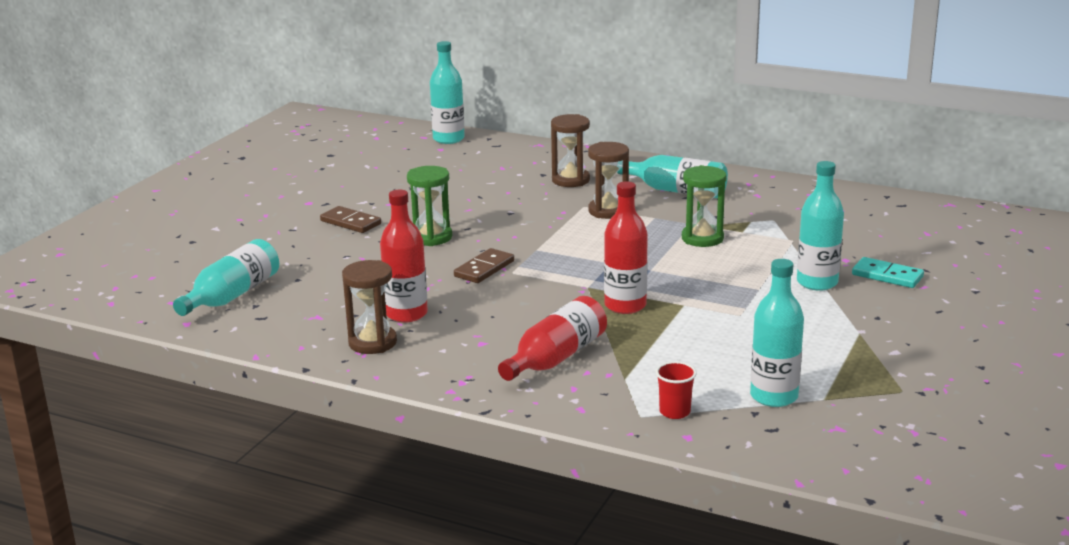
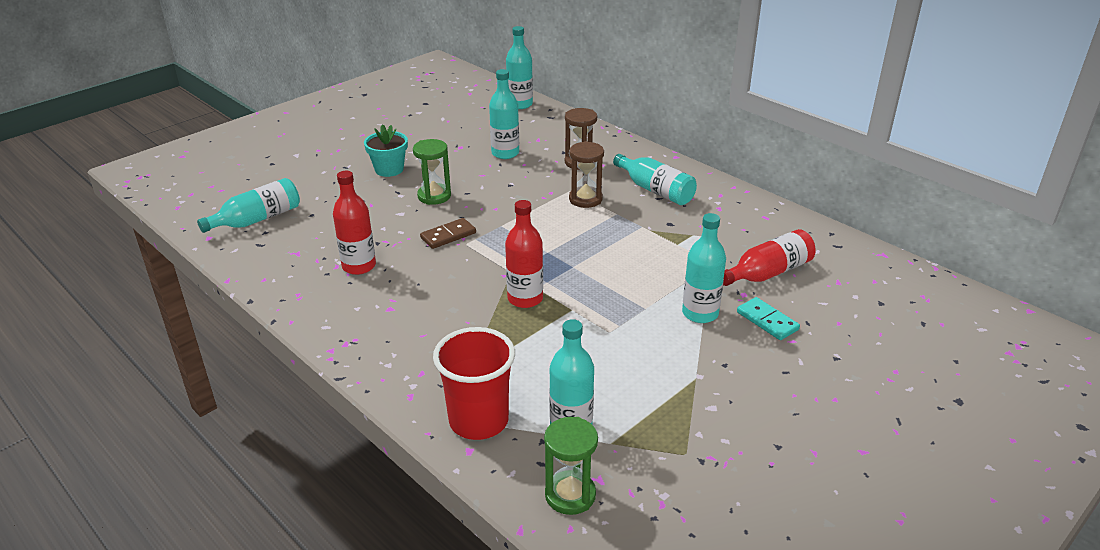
camera: 20 degrees right, 10 degrees up
brown domino [320,206,381,233] -> turquoise flower pot [364,124,408,177]
brown hourglass [342,260,397,354] -> none
red bottle [498,296,607,381] -> red bottle moved to [723,229,815,286]
red cup [656,361,697,419] -> red cup [433,327,515,440], size x2.21
green hourglass [682,165,726,247] -> green hourglass moved to [544,417,598,515]
none -> turquoise bottle [489,69,519,159]

